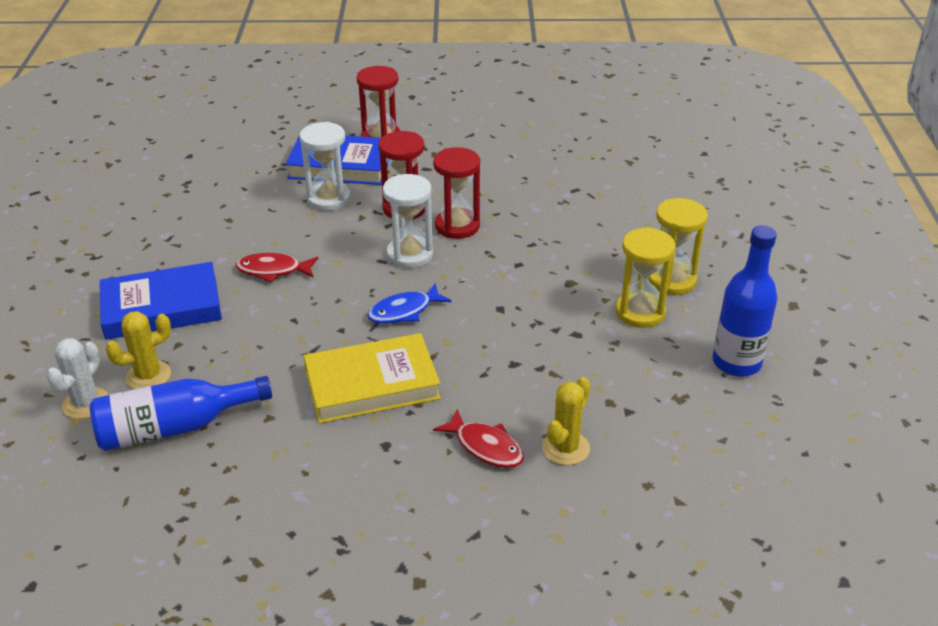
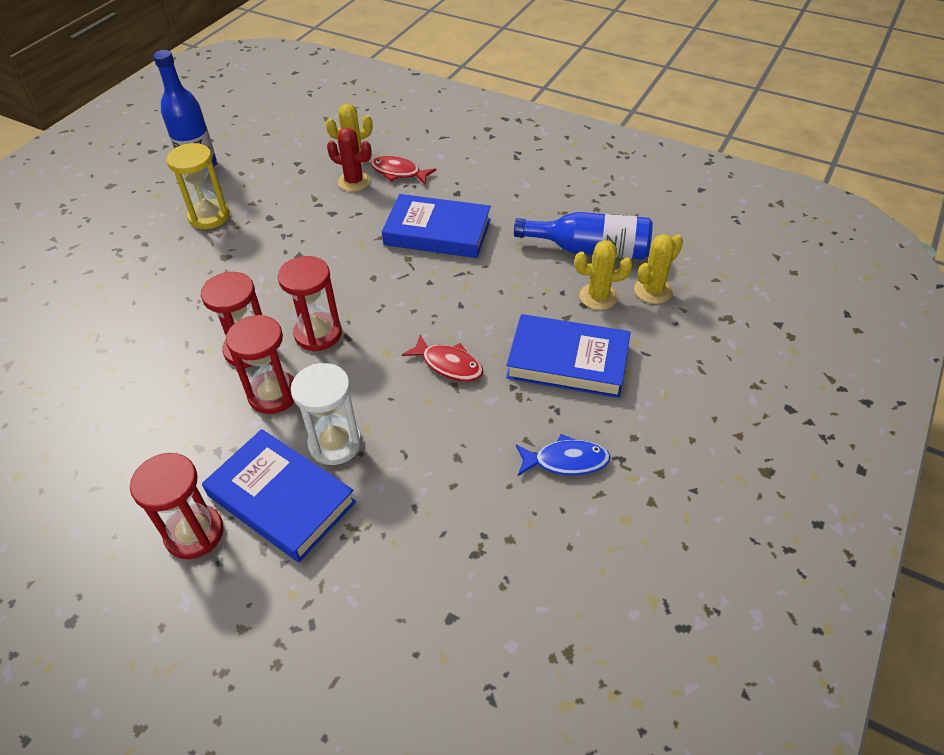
camera: 150 degrees left, 10 degrees up
white cactus [46,338,108,419] -> yellow cactus [634,234,683,304]
yellow book [304,333,441,423] -> blue book [382,194,491,258]
blue fish [367,283,452,324] -> blue fish moved to [516,434,610,476]
white hourglass [383,174,433,268] -> red hourglass [278,256,342,351]
red fish [433,409,524,468] -> red fish turned 45 degrees counterclockwise [370,156,436,184]
yellow hourglass [648,198,708,295] -> none
none -> red cactus [327,128,372,191]

